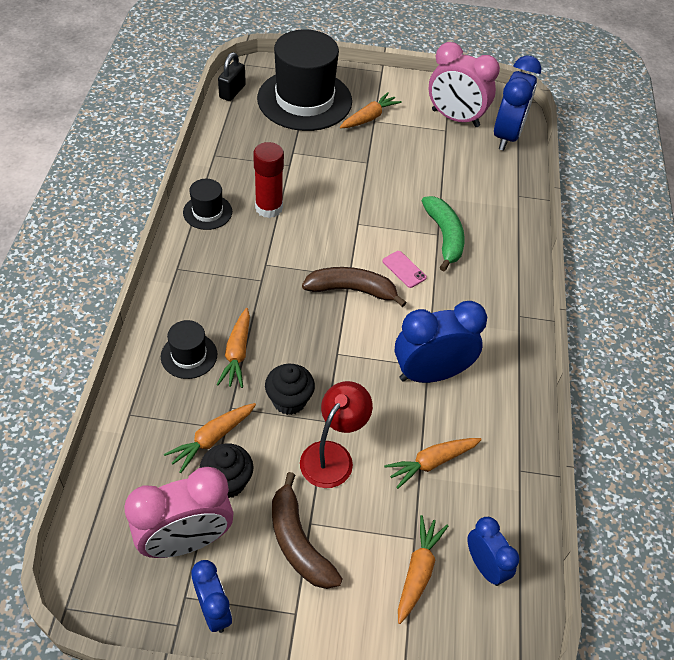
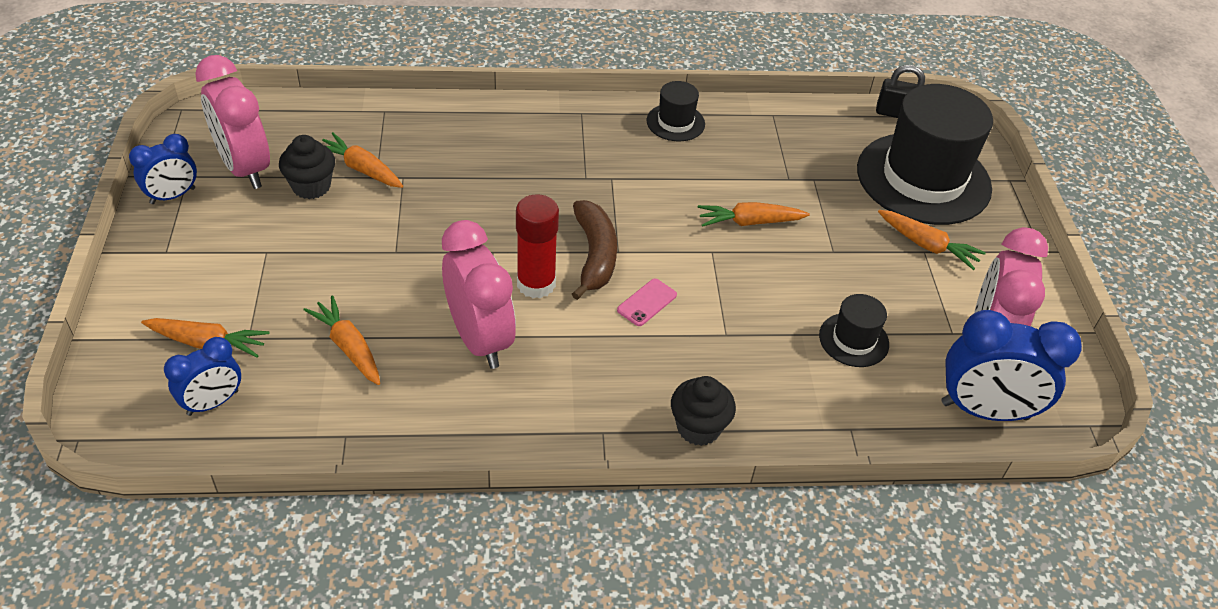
camera: 80 degrees right, 5 degrees down
black hat [161,320,217,379] -> black hat moved to [819,294,889,367]
orange carrot [217,308,250,388] -> orange carrot moved to [698,202,810,227]
red glue stick [253,142,284,218] -> red glue stick moved to [516,194,559,298]
black cupcake [265,364,315,415] -> black cupcake moved to [671,376,736,446]
brown banana [272,472,342,589] -> none
red lamp [300,381,373,488] -> none
blue clock [395,301,487,383] -> pink clock [442,220,516,369]
green banana [421,196,465,271] -> none

